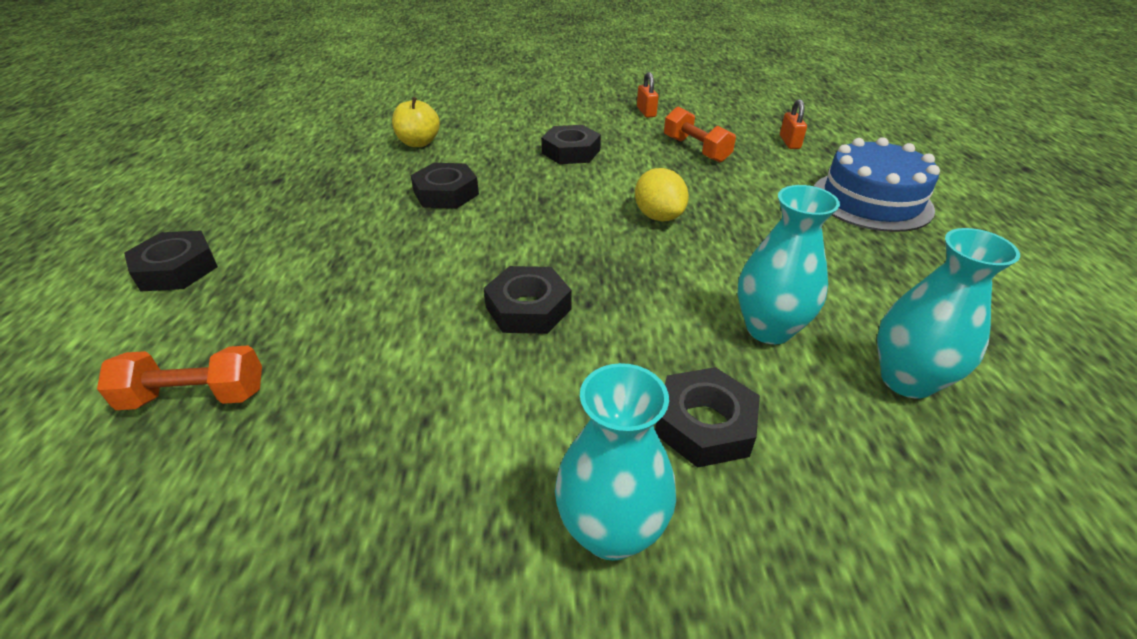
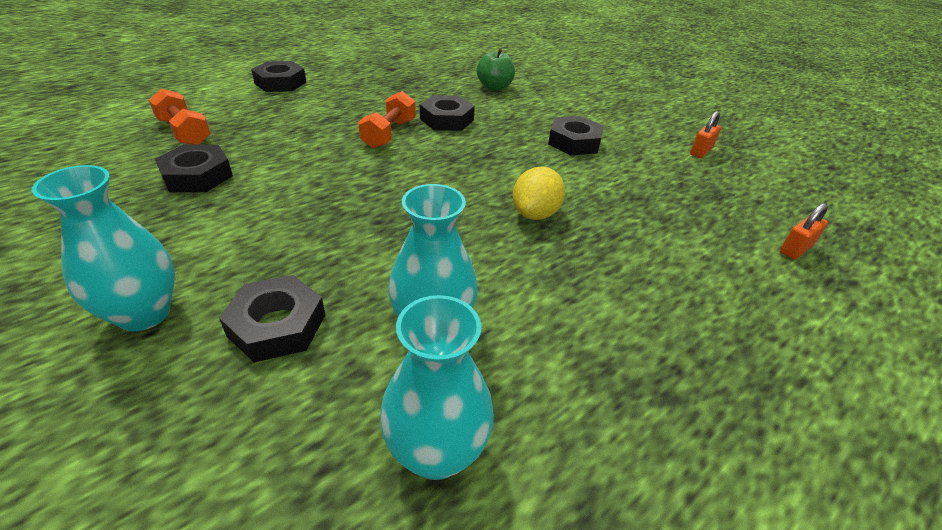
camera: 50 degrees right, 0 degrees up
yellow apple [392,97,440,147] -> green apple [477,49,515,91]
black nut [484,266,571,334] -> black nut moved to [155,145,233,192]
orange dumbbell [664,107,736,163] -> orange dumbbell moved to [358,91,416,148]
blue cake [814,137,940,232] -> none

